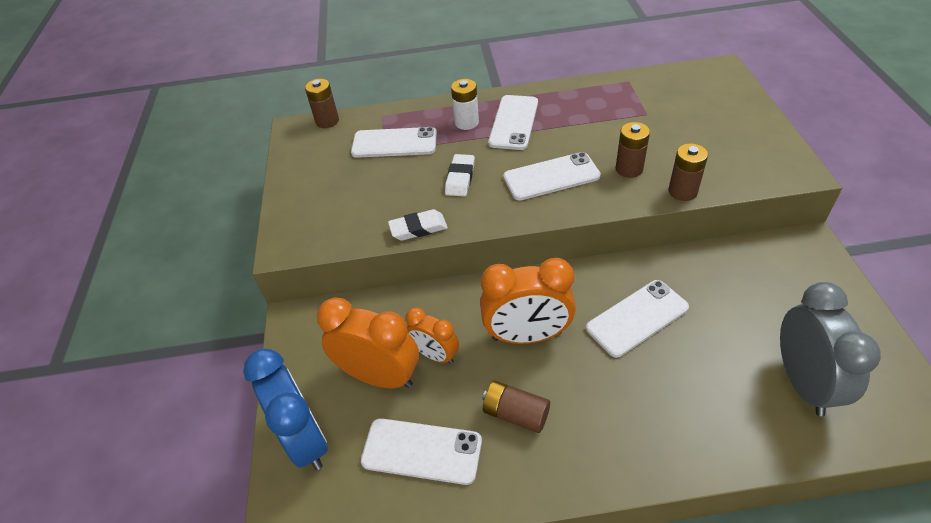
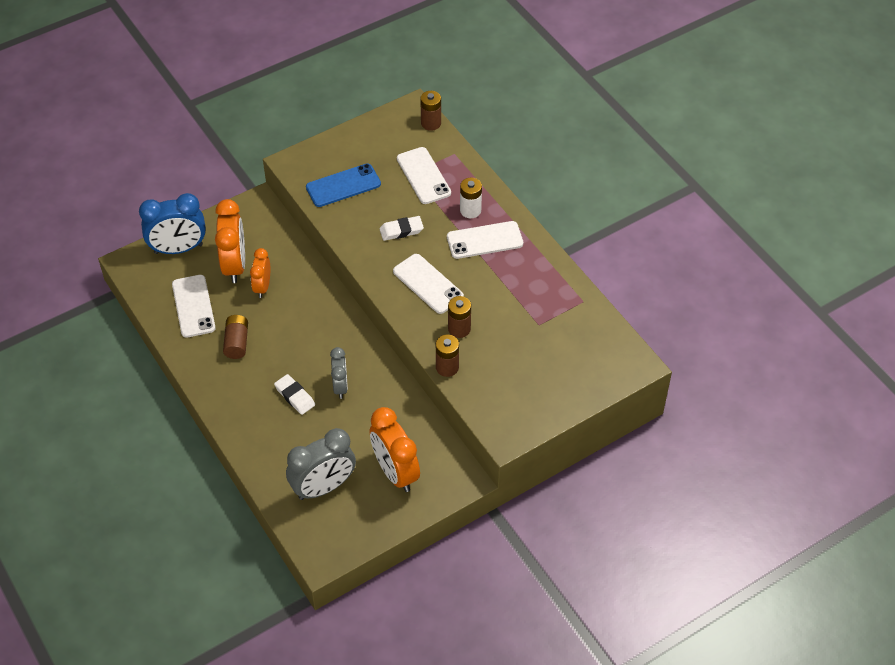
camera: 60 degrees right, 5 degrees up
blue clock [243,349,328,470] -> blue clock turned 45 degrees clockwise [139,193,206,254]
white eraser [388,209,448,241] -> white eraser moved to [274,374,315,415]
orange clock [480,258,576,344] -> orange clock moved to [370,407,420,492]
white phone [586,280,689,358] -> grey clock [330,347,348,399]
none -> blue phone [306,164,381,207]

